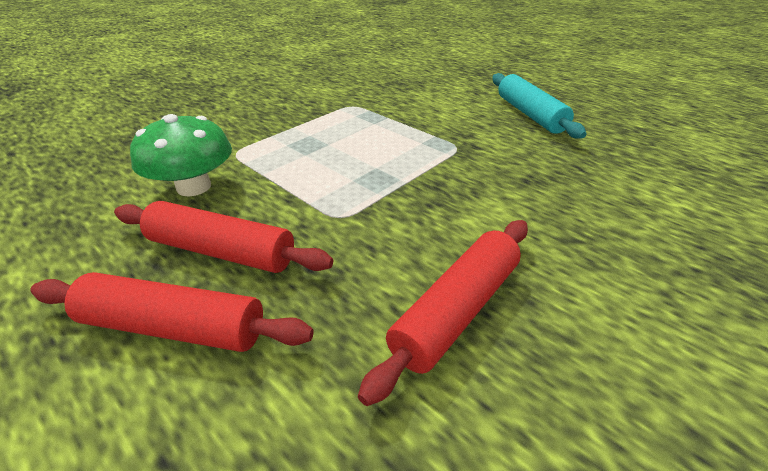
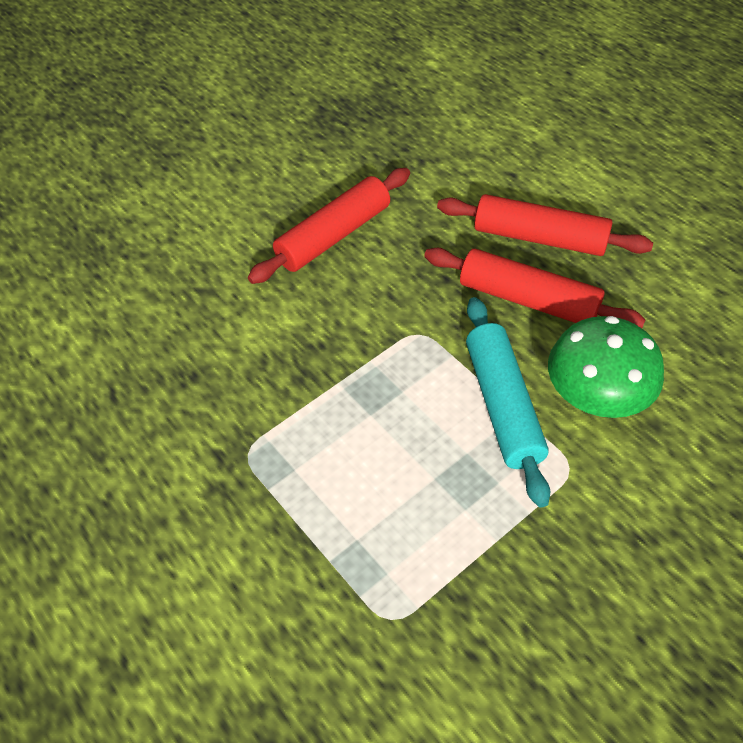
camera: 170 degrees left, 15 degrees up
turquoise rolling pin [492,73,586,139] -> turquoise rolling pin moved to [466,297,550,508]

